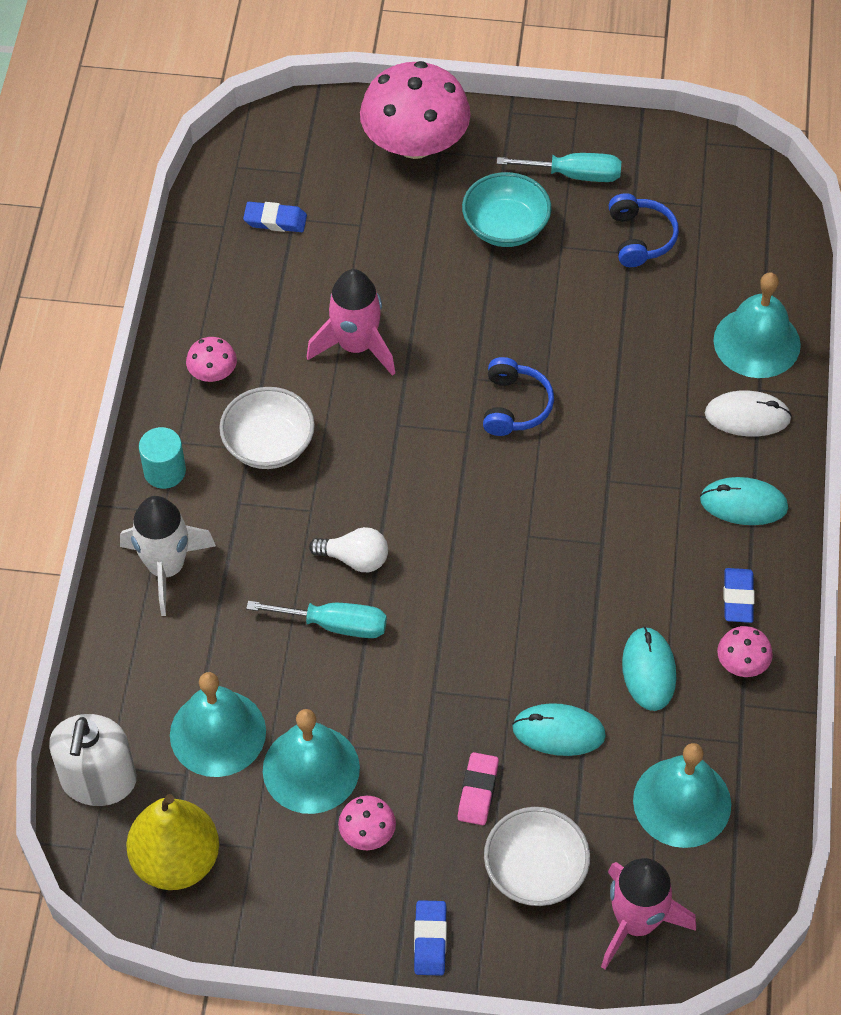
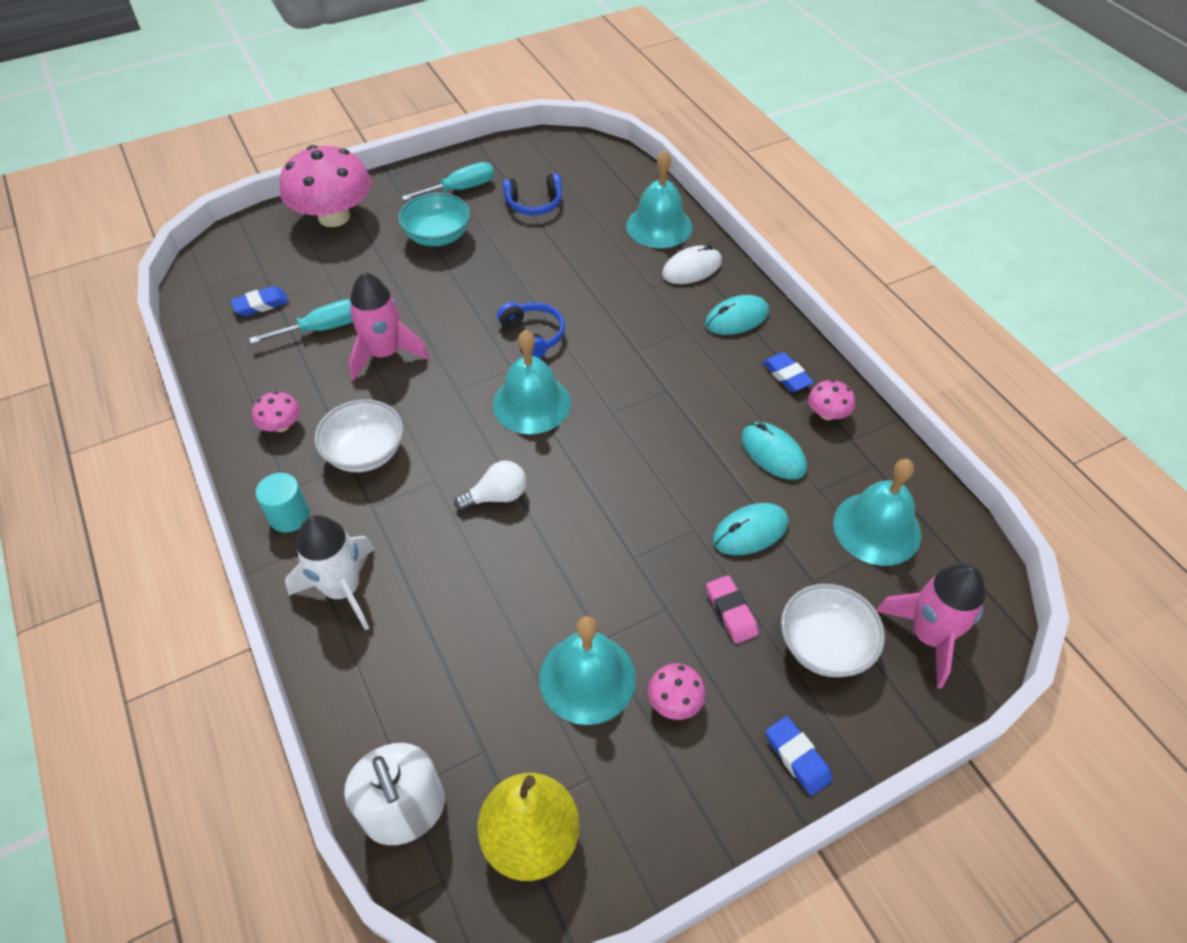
camera: 35 degrees left, 5 degrees down
turquoise bell [170,672,266,777] -> turquoise bell moved to [493,330,571,434]
turquoise screwdriver [246,601,387,638] -> turquoise screwdriver moved to [249,299,353,344]
blue headphones [609,193,679,267] -> blue headphones turned 120 degrees clockwise [503,173,562,215]

